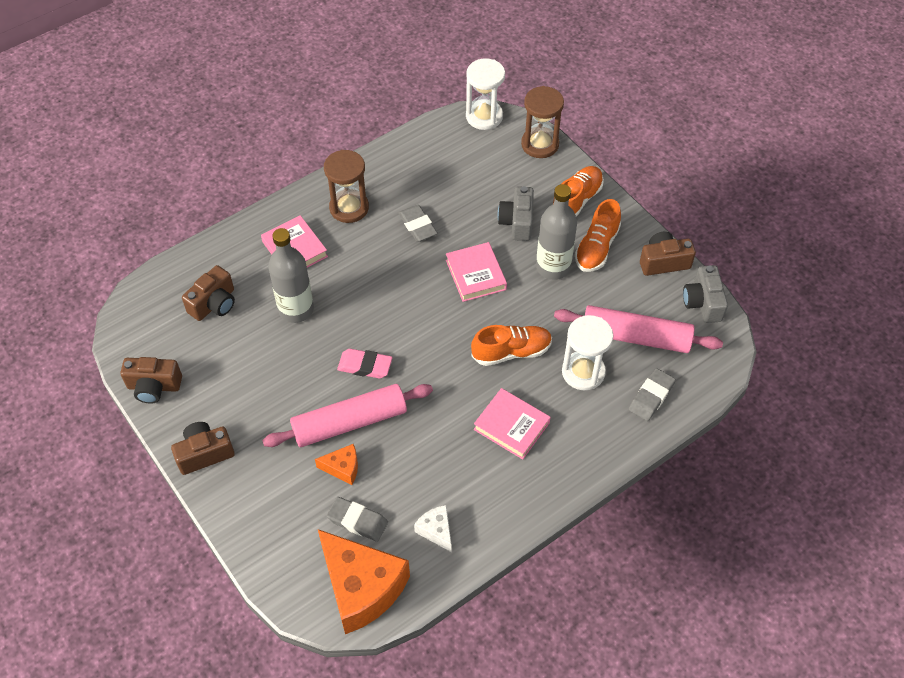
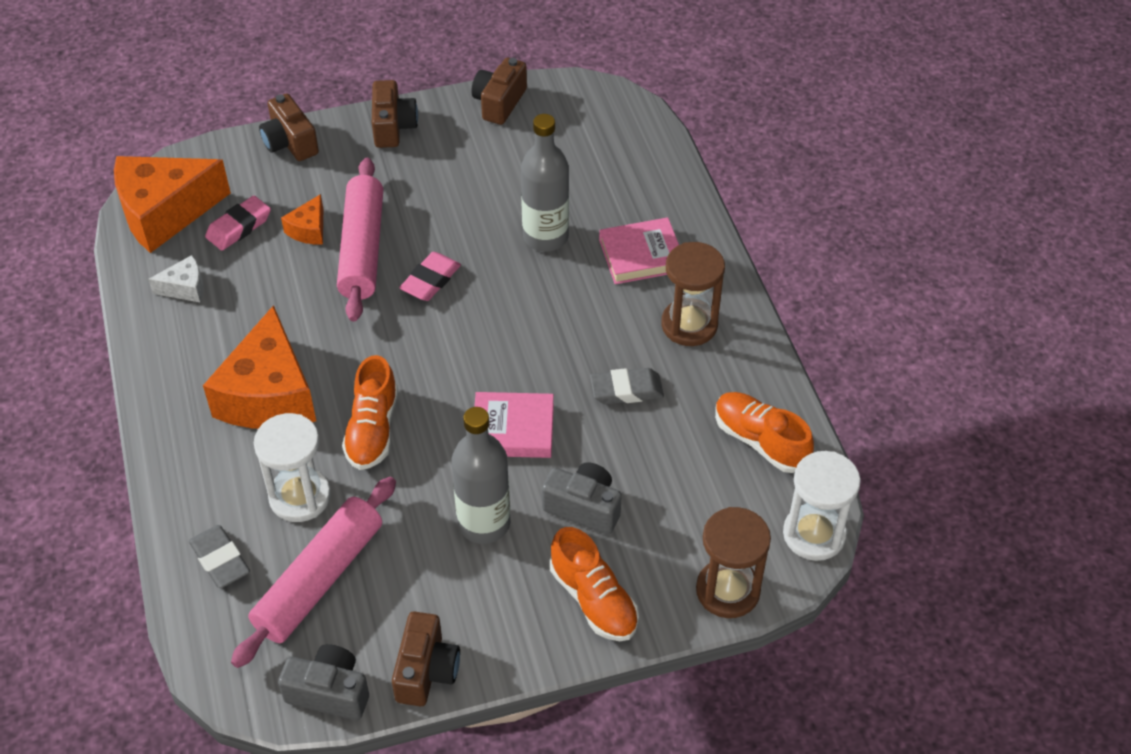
camera: 110 degrees right, 5 degrees down
brown camera [182,265,235,321] -> brown camera moved to [259,93,319,161]
grey eraser [327,497,388,542] -> pink eraser [205,196,271,251]
pink book [473,388,551,460] -> orange cheese [203,305,316,429]
orange shoe [575,199,621,272] -> orange shoe moved to [715,392,814,473]

